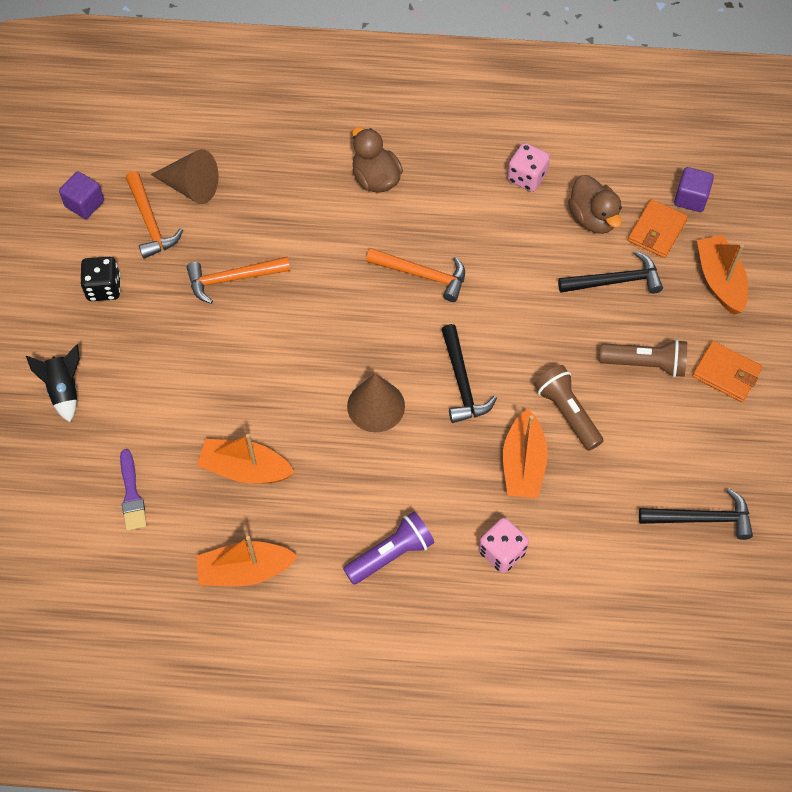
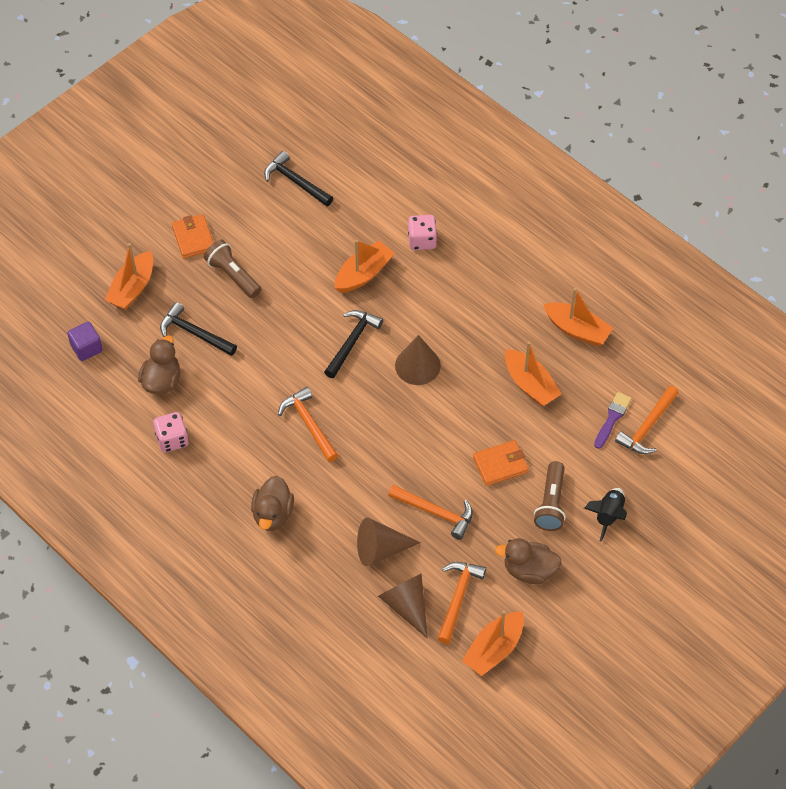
camera: 140 degrees left, 5 degrees down
purple cube [59,171,104,219] -> orange boat [462,610,524,676]
black dice [80,257,121,301] -> brown duck [495,538,562,584]
purple flashlight [343,511,435,585] -> none
brown flashlight [534,365,603,451] -> brown flashlight moved to [534,461,566,531]
orange wallet [628,199,688,258] -> orange wallet moved to [473,440,529,486]
none -> brown cone [357,517,421,566]
none -> orange hammer [615,386,679,454]

